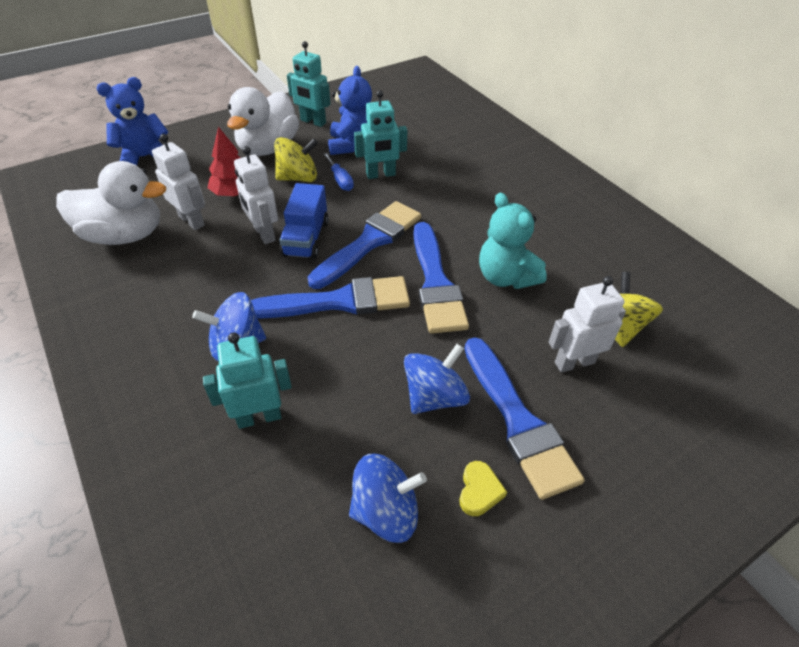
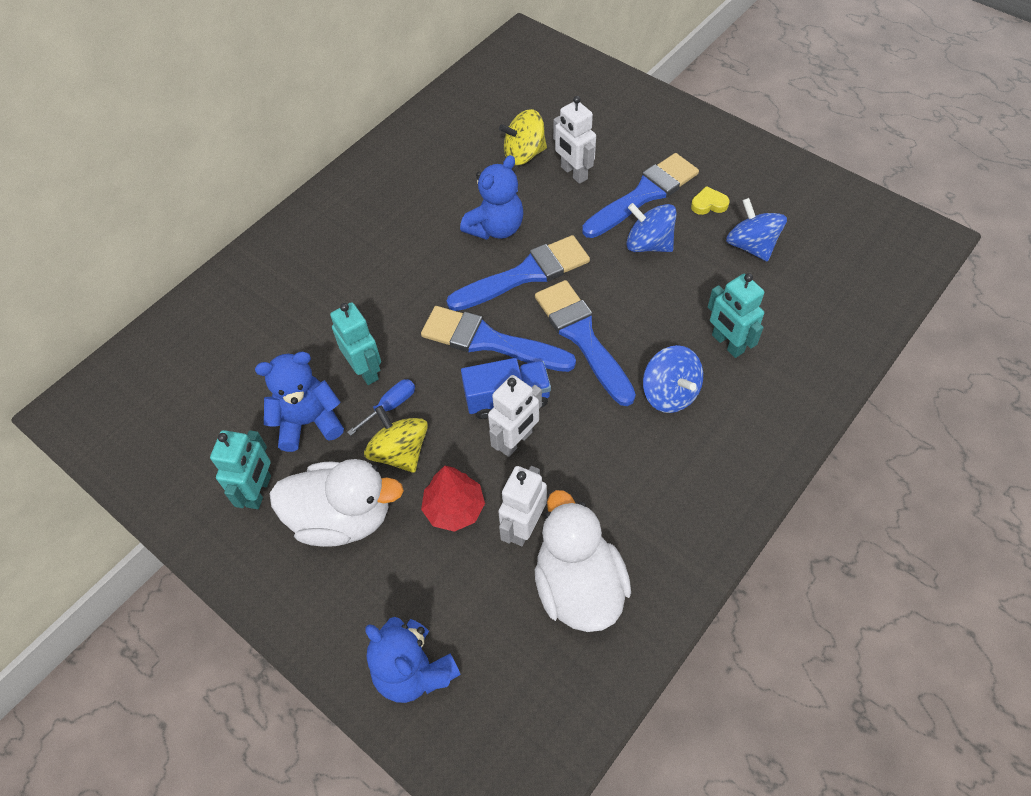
camera: 105 degrees left, 10 degrees up
turquoise teddy bear [479,193,547,289] -> blue teddy bear [460,155,523,240]

